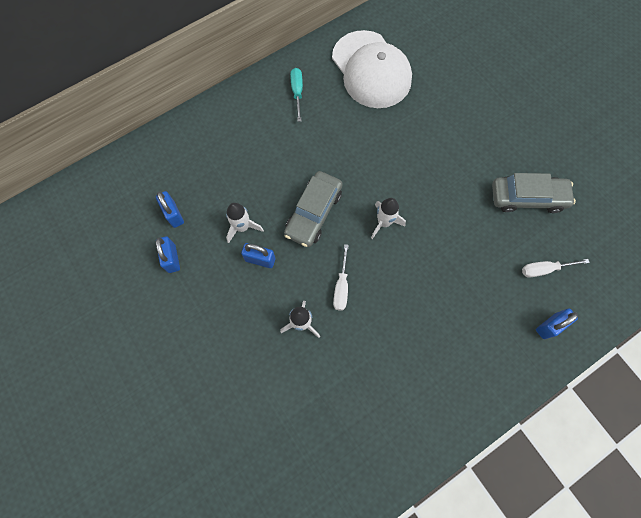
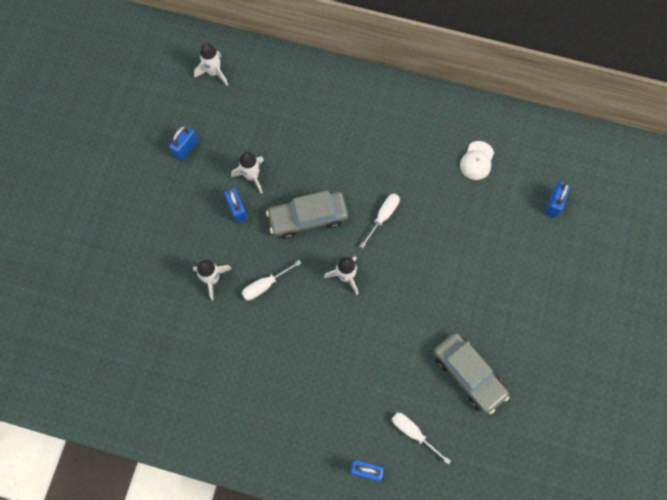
camera: 50 degrees right, 0 degrees up
blue padlock [156,191,184,228] -> blue padlock moved to [545,182,570,218]
turquoise screwdriver [290,68,303,122] -> none
white cap [332,30,412,108] -> white cap [460,141,494,180], size x0.42
none -> white rocket [194,43,228,86]
none -> white screwdriver [360,193,400,248]

